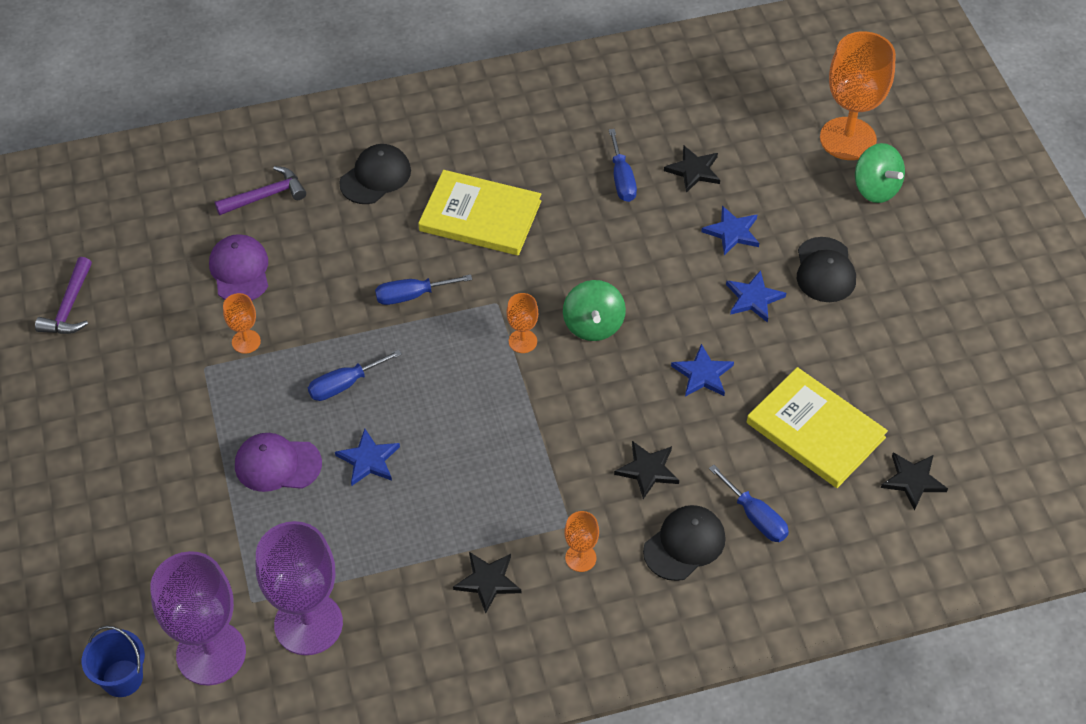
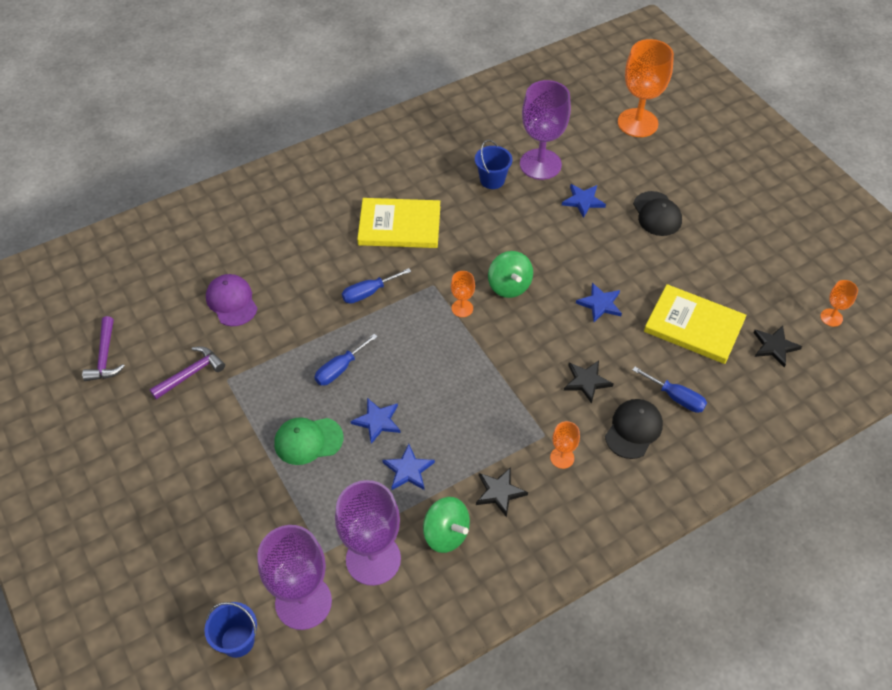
camera: 15 degrees left, 0 degrees up
purple hammer [215,166,306,215] -> purple hammer moved to [149,346,225,400]
orange goblet [223,293,261,354] -> orange goblet moved to [820,280,858,327]
purple cap [235,433,322,492] -> green cap [274,417,343,465]
black cap [339,144,411,204] -> none
blue screwdriver [609,129,637,202] -> blue bucket [475,140,512,189]
black star [664,145,720,193] -> purple goblet [520,80,571,180]
blue star [726,270,786,323] -> blue star moved to [382,444,435,490]
green spinning top [855,143,905,203] -> green spinning top moved to [423,497,470,553]

